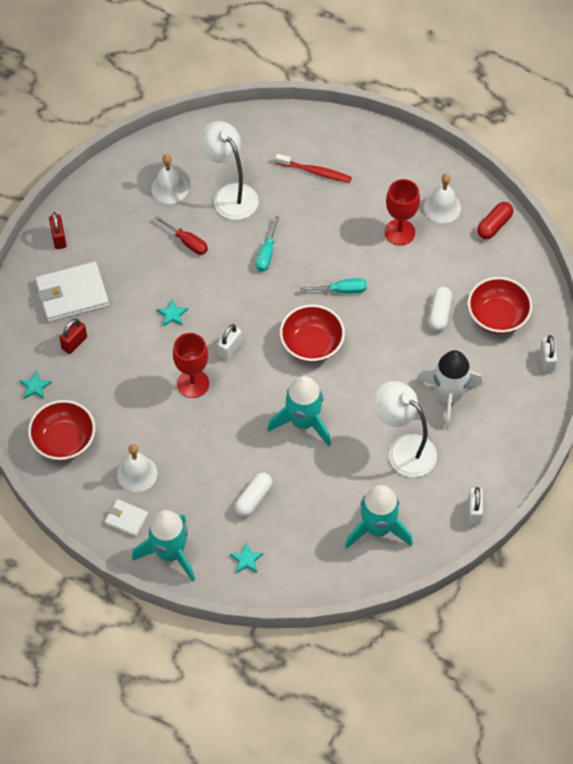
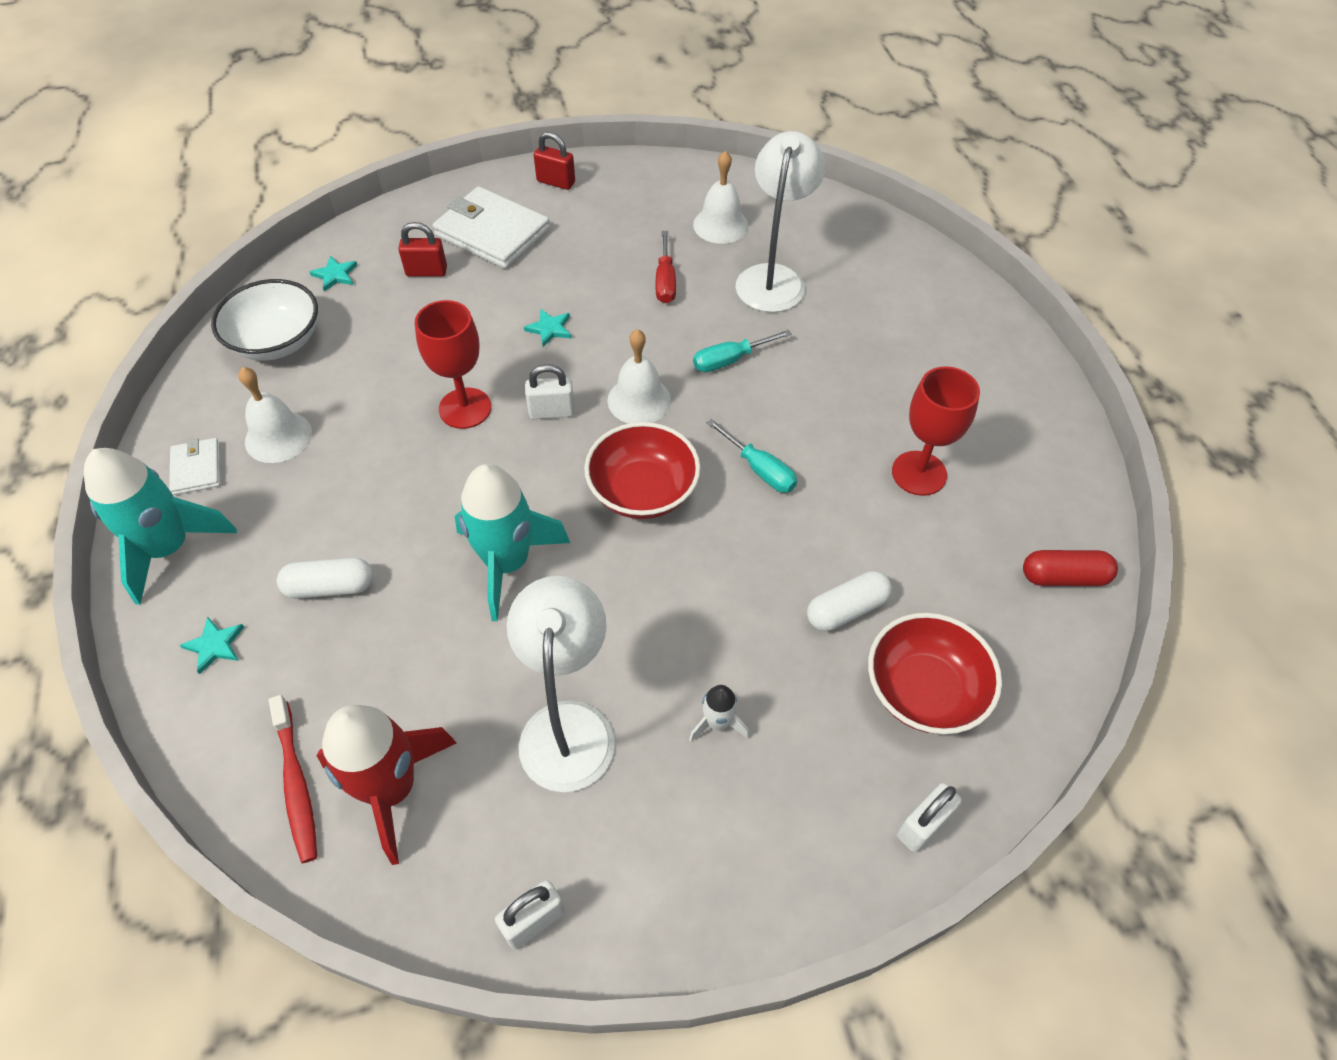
camera: 50 degrees right, 5 degrees down
red bowl [28,400,95,461] -> white bowl [211,279,318,361]
red padlock [49,212,66,249] -> red padlock turned 75 degrees clockwise [534,132,575,190]
red toothbrush [275,154,352,183] -> red toothbrush moved to [269,695,317,863]
turquoise rocket [345,485,413,548] -> red rocket [316,705,456,865]
white rocket [418,350,482,430] -> white rocket [689,685,749,742], size x0.46
white bell [424,174,461,223] -> white bell moved to [607,329,671,423]

